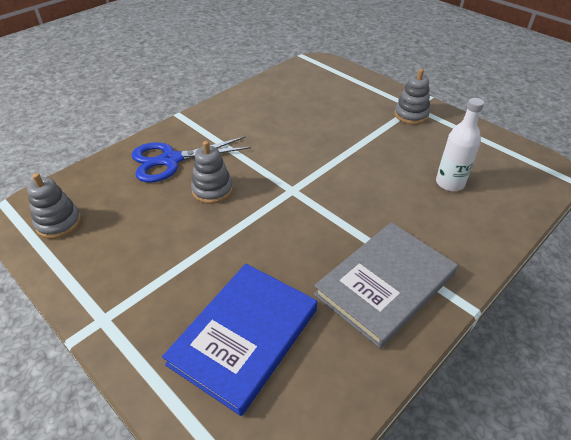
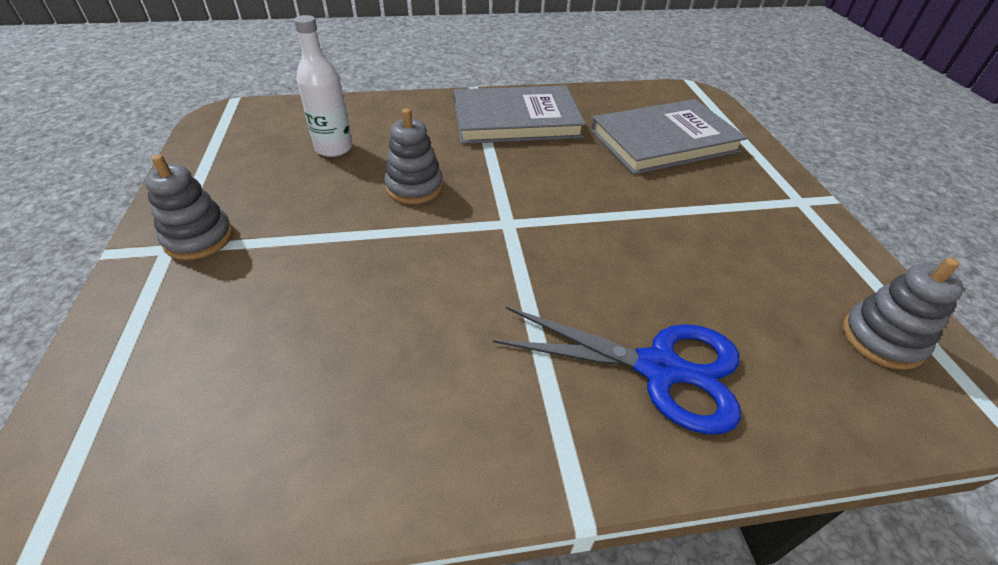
camera: 145 degrees left, 0 degrees up
blue book [162,264,317,416] -> grey book [591,99,747,174]
grey stacking toy [191,141,233,204] -> grey stacking toy moved to [384,108,443,204]

